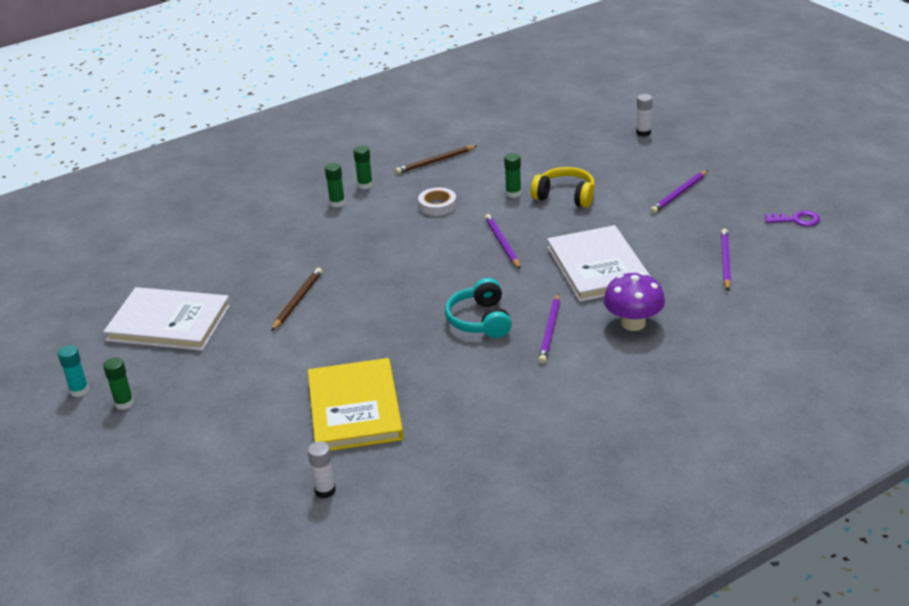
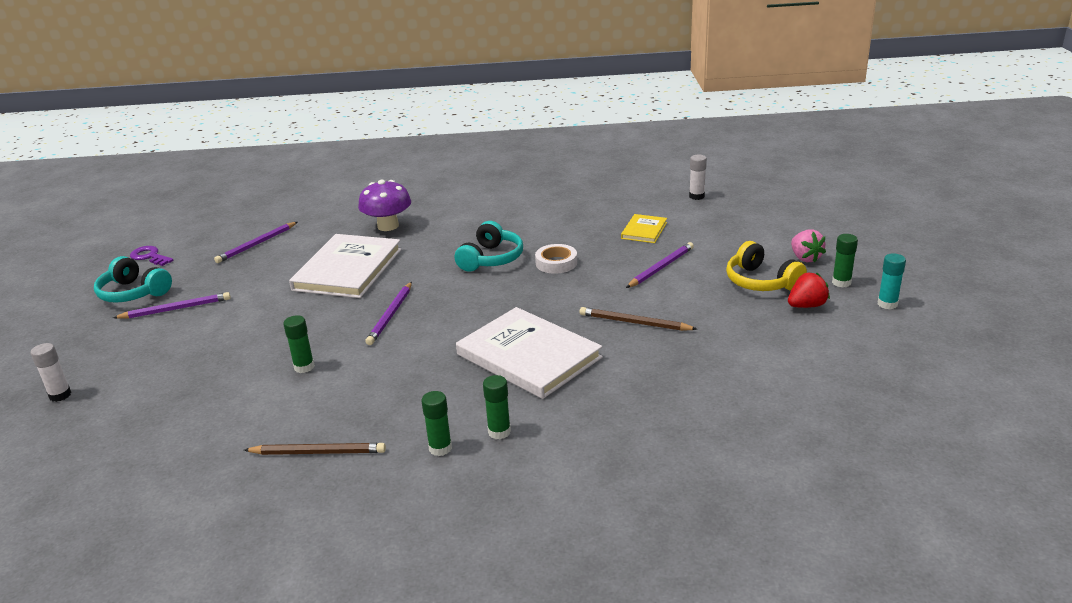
camera: 150 degrees left, 5 degrees down
white book [103,287,230,351] -> white book moved to [456,307,603,399]
brown pencil [271,268,322,331] -> brown pencil turned 60 degrees clockwise [579,307,697,331]
yellow book [308,358,404,451] -> yellow book [621,214,667,243], size x0.49
white tape [418,187,457,216] -> white tape moved to [535,244,577,274]
yellow headphones [531,167,595,208] -> yellow headphones moved to [726,241,807,291]
purple pencil [538,293,560,364] -> purple pencil moved to [626,242,694,288]
none -> turquoise headphones [94,256,172,303]
none -> red strawberry [788,272,830,308]
none -> pink strawberry [791,229,826,263]

